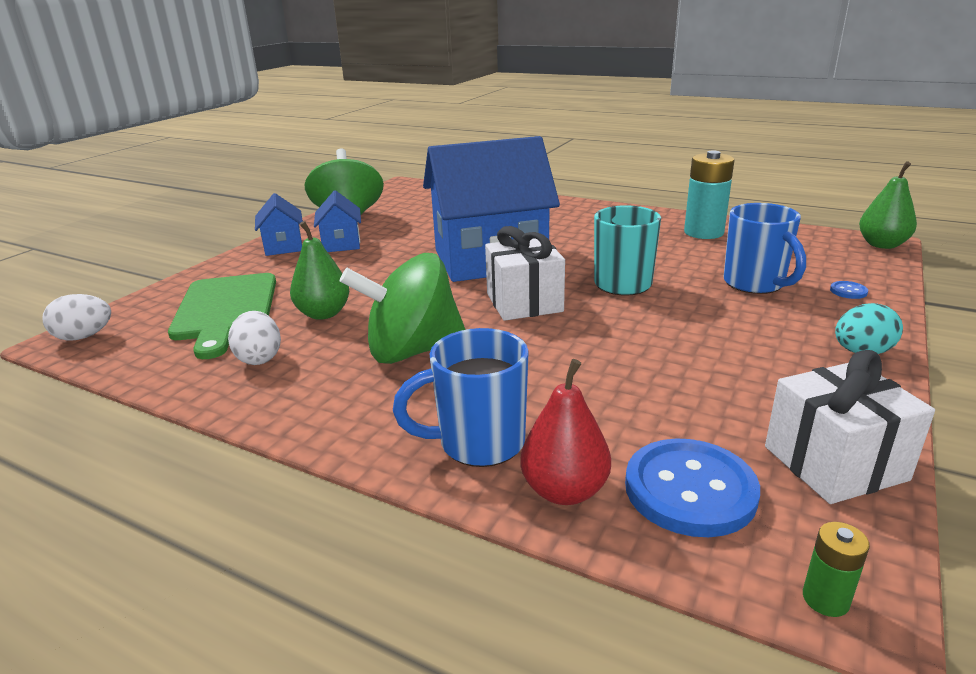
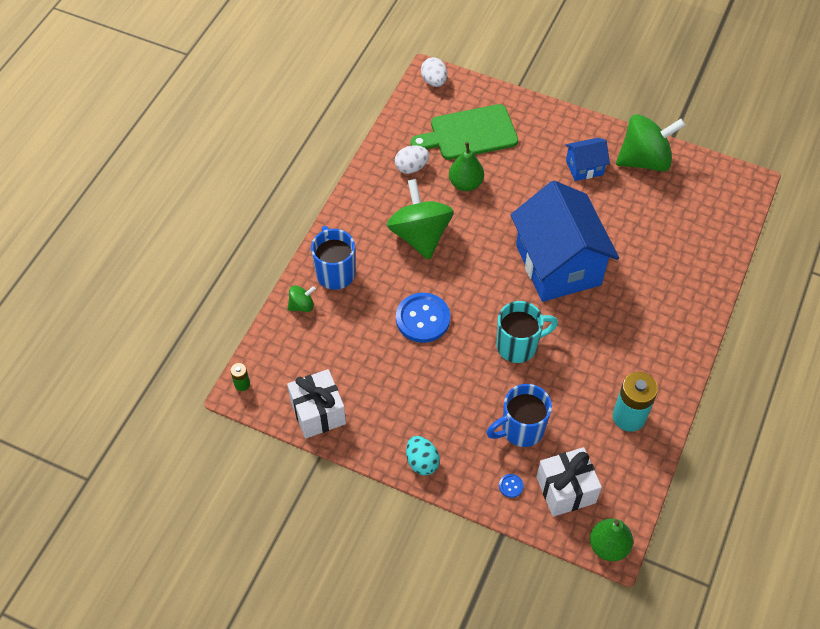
camera: 85 degrees right, 30 degrees up
blue house [255,193,303,256] -> none
white gift [485,226,565,321] -> white gift moved to [536,447,602,517]
red pear [521,359,611,505] -> green spinning top [287,285,316,312]
blue button [625,439,760,537] -> blue button moved to [396,293,450,343]

